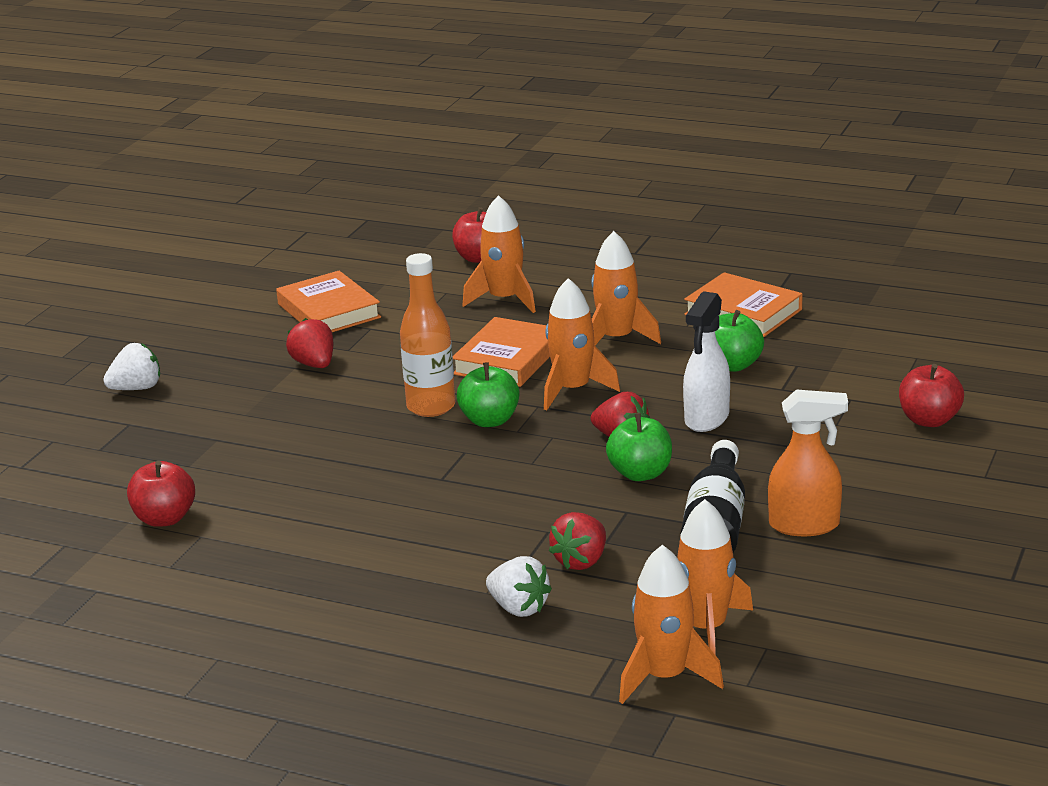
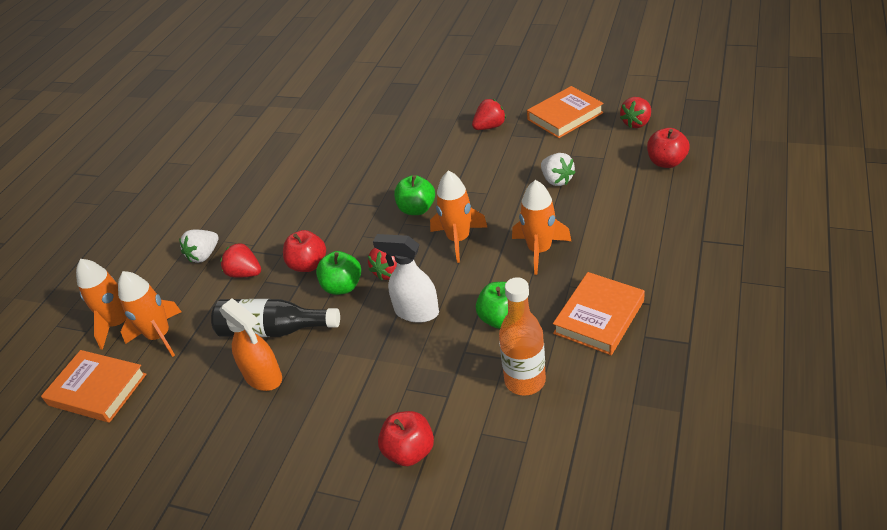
camera: 90 degrees right, 15 degrees up
white strawberry [103,343,160,390] -> white strawberry moved to [541,153,576,186]
red apple [127,461,195,527] -> red apple moved to [283,230,326,272]
orange bottle [400,253,455,417] -> orange bottle moved to [499,277,546,396]
orange book [453,317,550,387] -> orange book moved to [41,350,147,423]
orange rocket [462,195,536,313] -> none
orange spray bottle [768,389,848,536] -> orange spray bottle turned 45 degrees counterclockwise [220,298,282,391]
none -> red strawberry [620,97,651,128]

